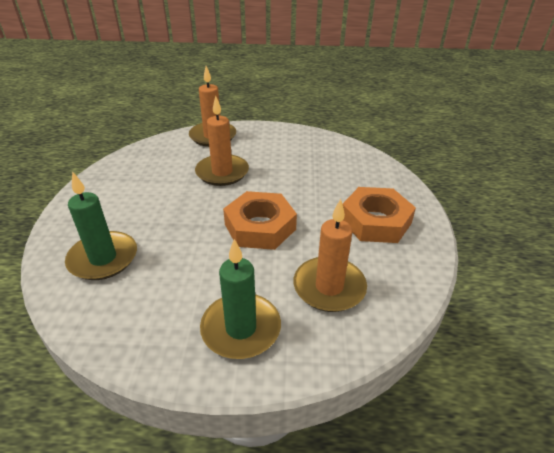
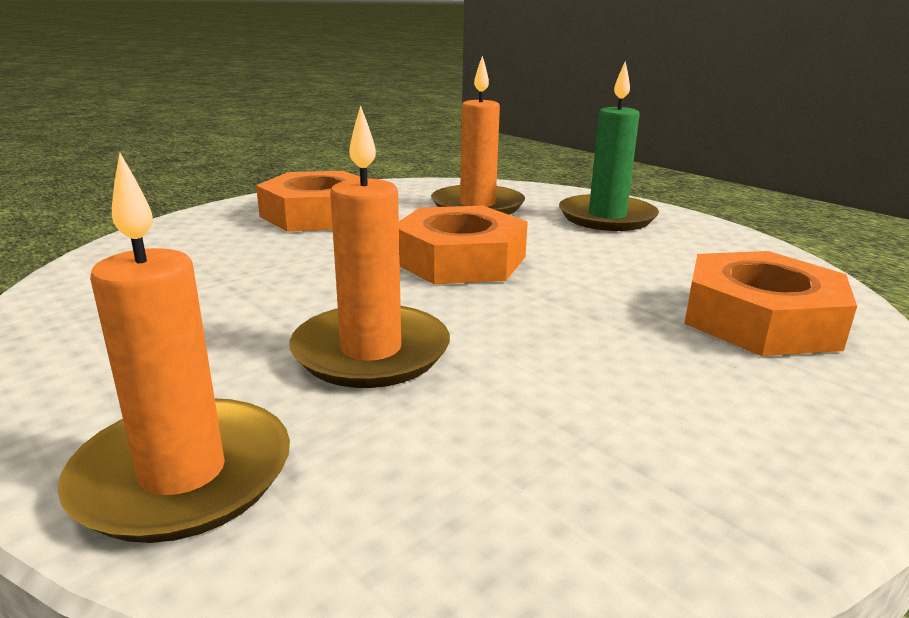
camera: 135 degrees left, 15 degrees down
green candle [65,171,137,280] -> orange nut [684,251,857,356]

